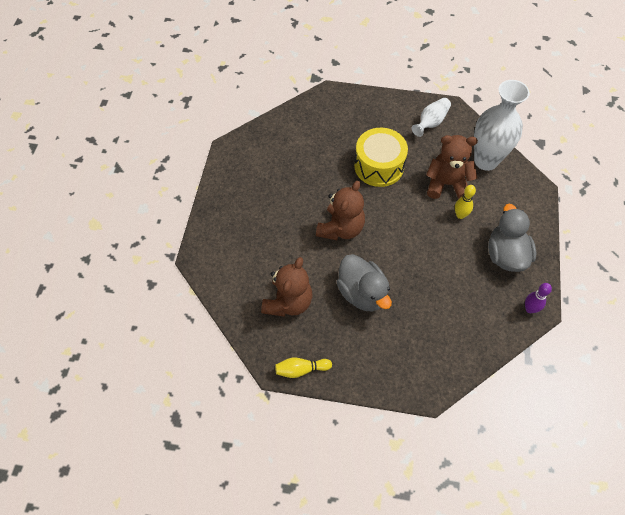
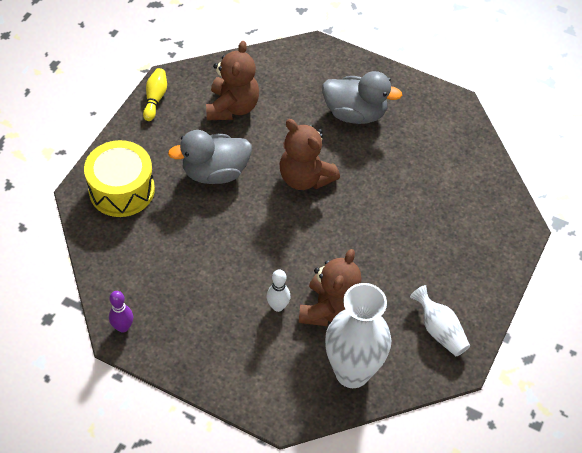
camera: 105 degrees right, 5 degrees down
brown teddy bear [261,257,312,317] -> brown teddy bear turned 120 degrees counterclockwise [206,41,259,120]
yellow drum [354,128,408,187] -> yellow drum moved to [84,140,155,217]
yellow bowling pin [455,185,476,219] -> white bowling pin [267,269,290,312]
grey duck [488,204,536,272] -> grey duck moved to [322,71,402,124]

